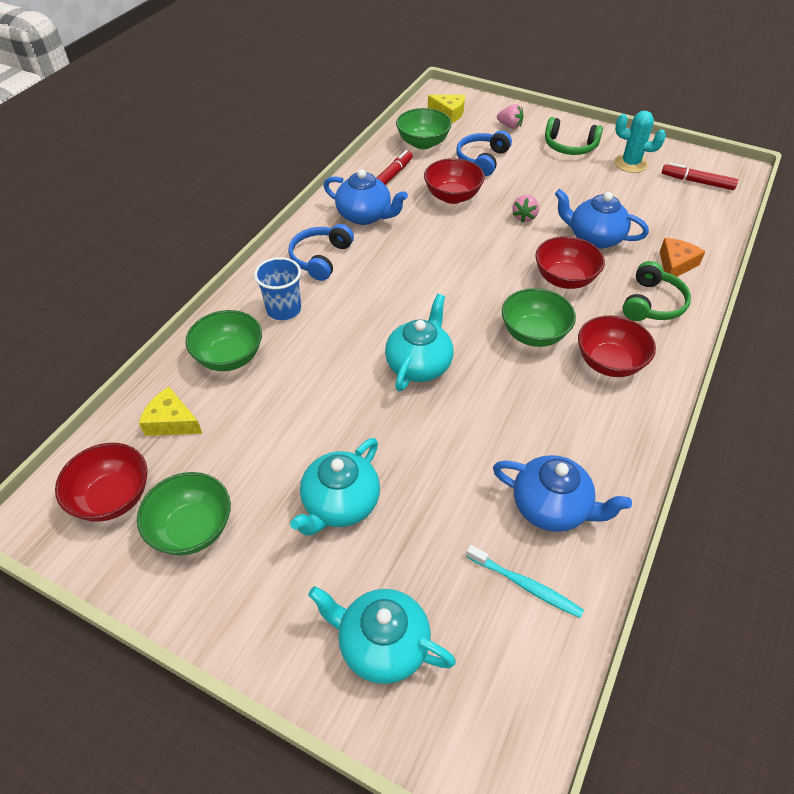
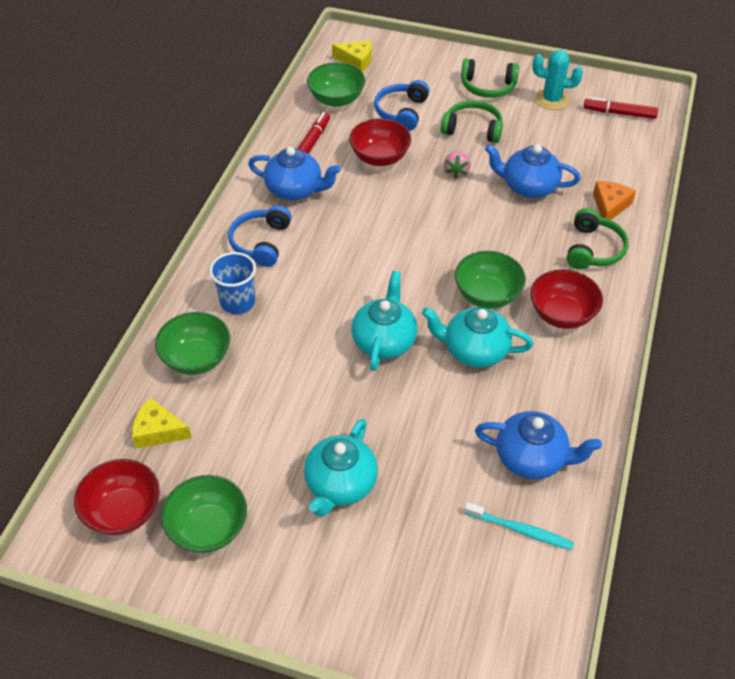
camera: 10 degrees left, 0 degrees up
turquoise teapot [308,586,456,684] -> turquoise teapot moved to [422,307,533,368]
pink strawberry [497,104,524,129] -> none
red bowl [535,236,605,289] -> none
none -> green headphones [441,100,503,143]

